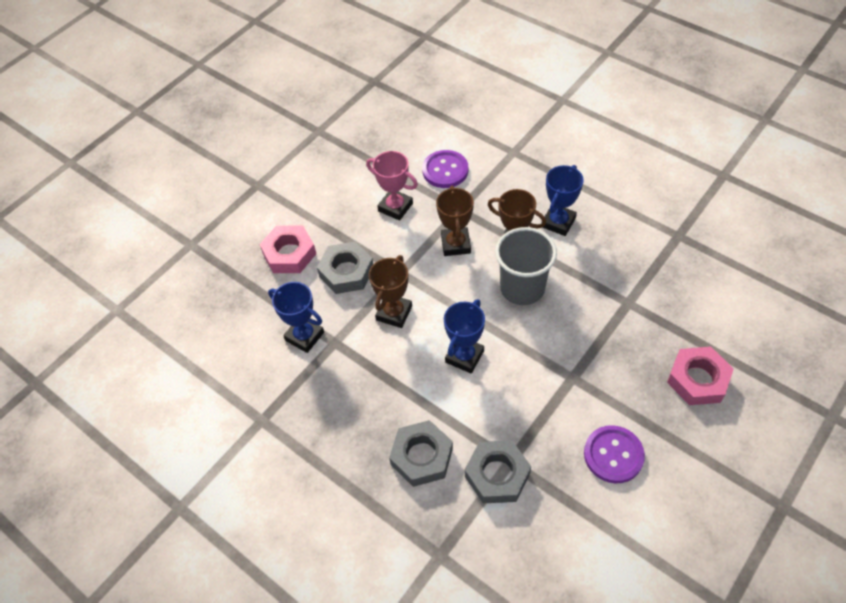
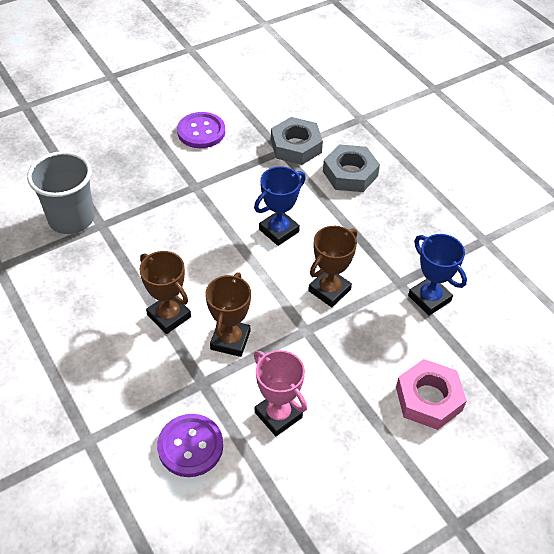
camera: 165 degrees left, 5 degrees down
grey nut [317,241,373,294] -> none
grey cup [495,227,557,305] -> grey cup moved to [27,151,95,234]
blue trophy [542,165,584,236] -> none
pink nut [667,346,734,405] -> none

